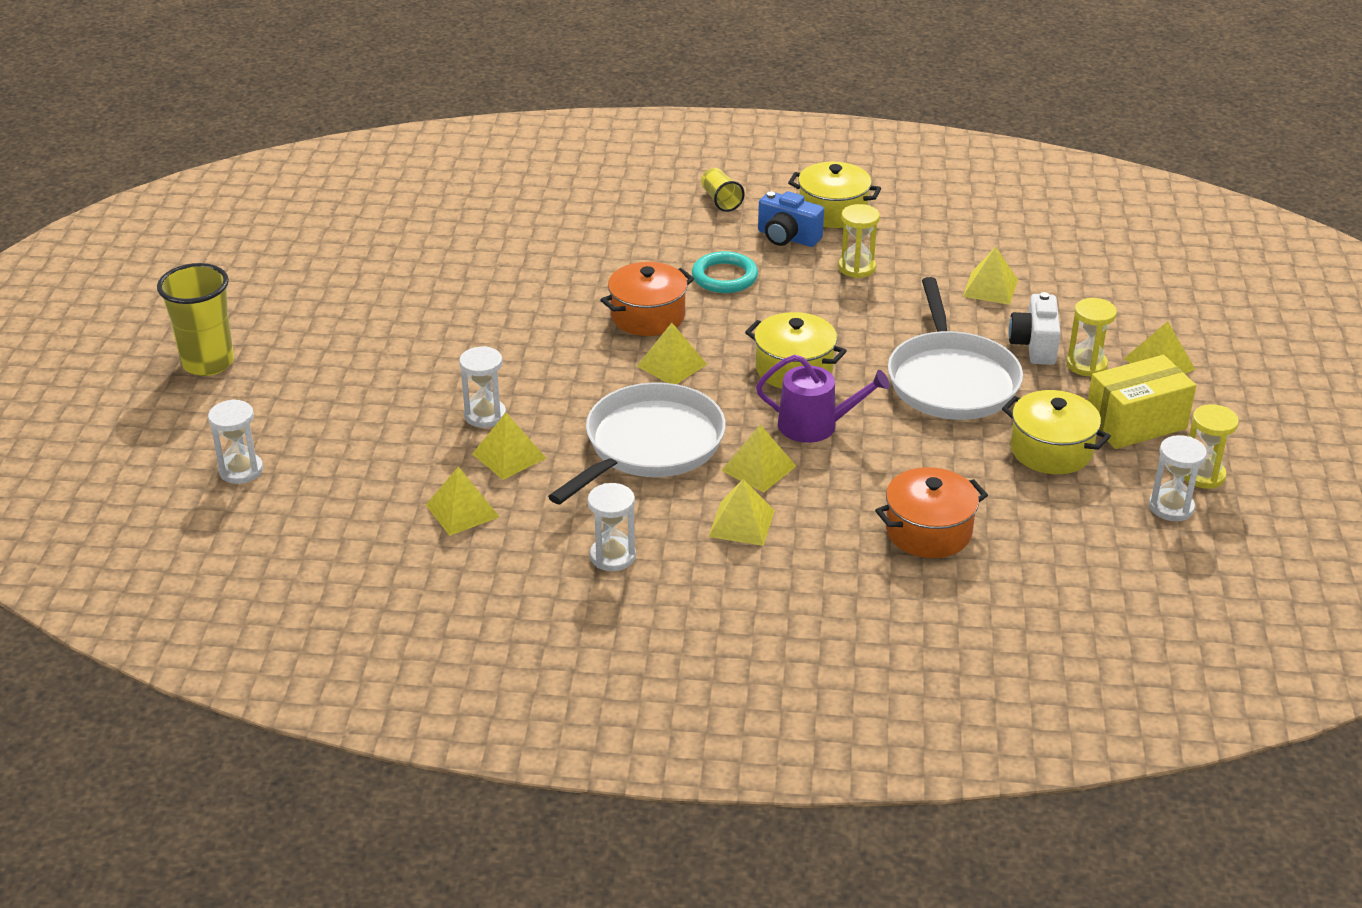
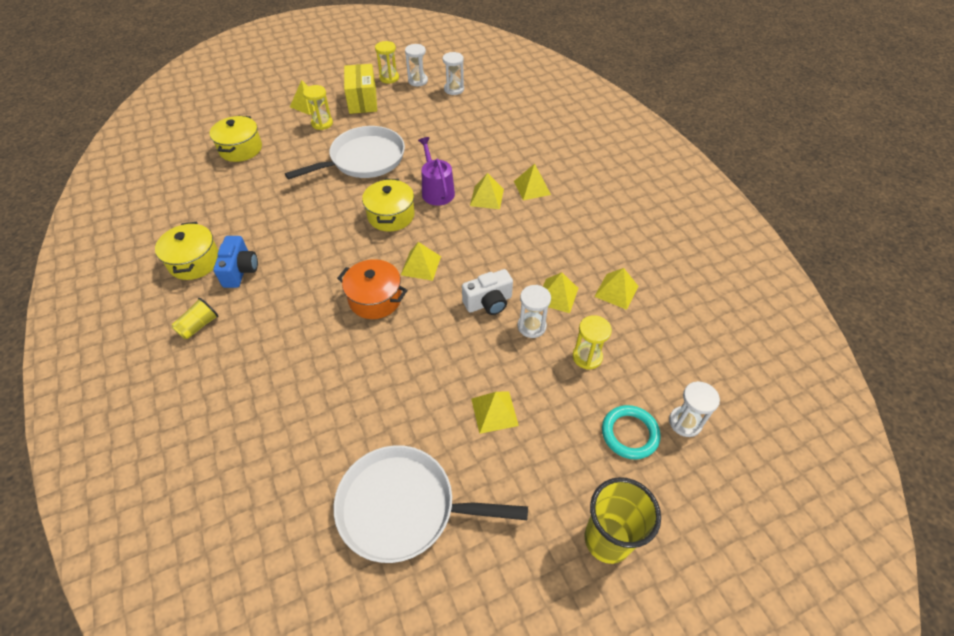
camera: 120 degrees left, 15 degrees up
white pan [548,382,726,504] -> white pan moved to [334,445,528,563]
white hourglass [588,483,636,571] -> white hourglass moved to [442,52,464,95]
turquoise ring [692,251,758,293] -> turquoise ring moved to [602,405,661,459]
yellow hourglass [838,204,880,278] -> yellow hourglass moved to [573,315,612,370]
orange pot [875,467,988,558] -> none
yellow pyramid [963,247,1018,305] -> yellow pyramid moved to [471,391,519,434]
yellow pot [1002,390,1111,474] -> yellow pot moved to [209,116,262,162]
white camera [1008,292,1061,365] -> white camera moved to [462,269,513,315]
yellow box [1088,355,1196,449] -> yellow box turned 45 degrees clockwise [344,64,377,114]

